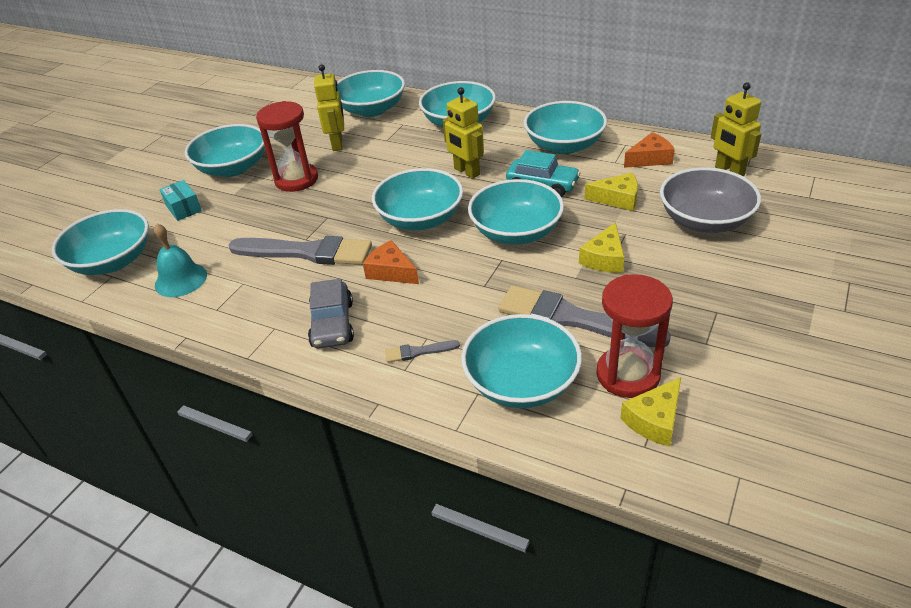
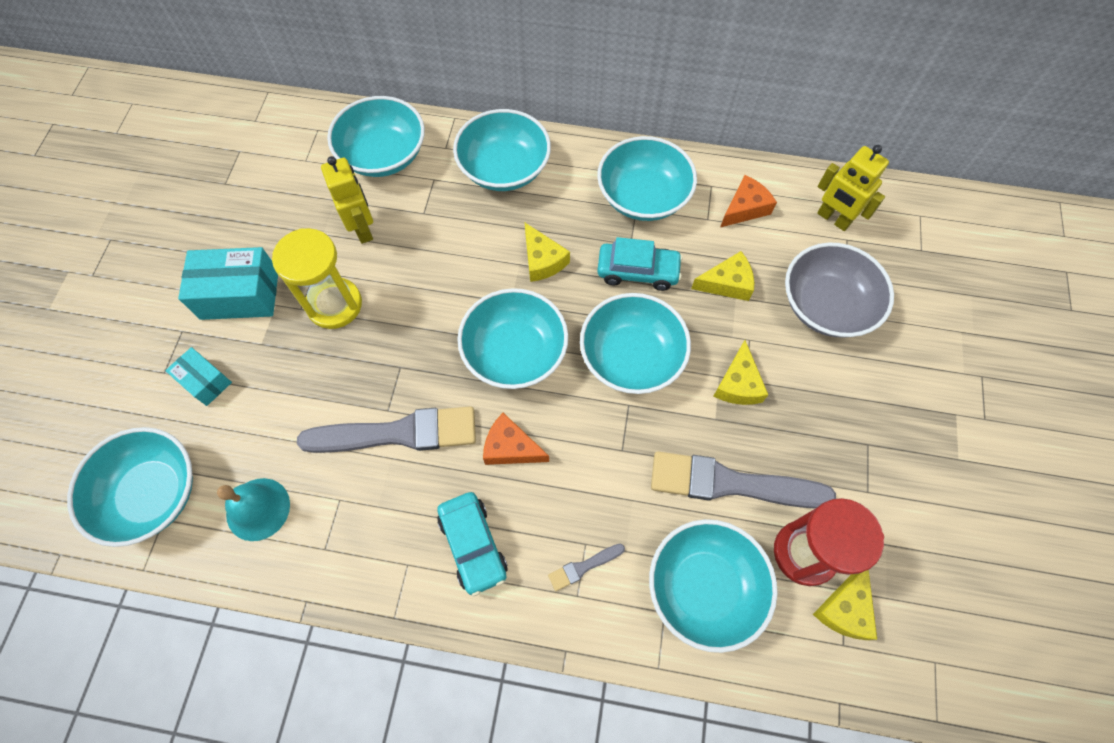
camera: 20 degrees left, 25 degrees up
turquoise bowl [185,124,265,177] -> turquoise box [178,247,278,320]
red hourglass [256,101,318,192] -> yellow hourglass [272,228,362,329]
grey car [308,279,354,348] -> turquoise car [437,492,508,597]
yellow robot [443,87,484,179] -> yellow cheese [525,223,570,282]

